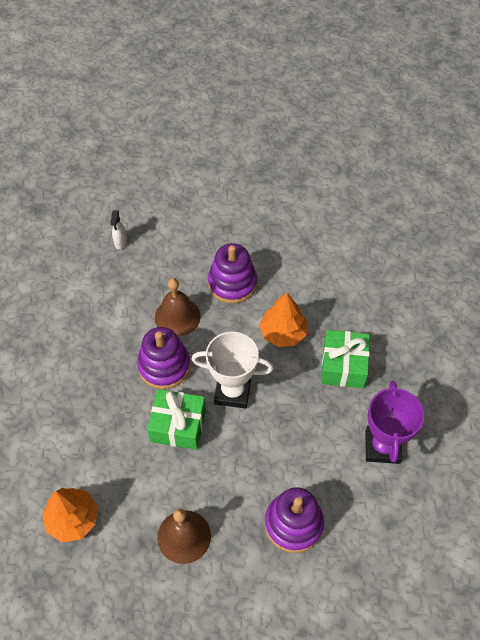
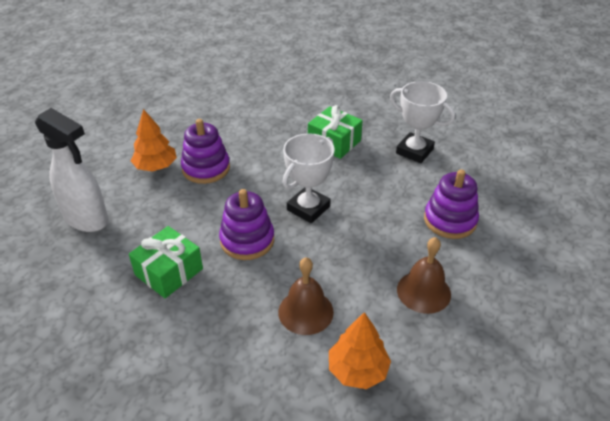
camera: 60 degrees left, 15 degrees down
white spray bottle [111,210,127,249] -> white spray bottle [35,108,109,232], size x2.49
green gift [147,389,206,450] -> green gift moved to [129,226,203,298]
brown bell [155,278,201,337] -> brown bell moved to [278,257,334,335]
orange tree [259,293,307,347] -> orange tree moved to [131,109,177,172]
purple trophy [366,381,424,464] -> white trophy [390,81,455,163]

